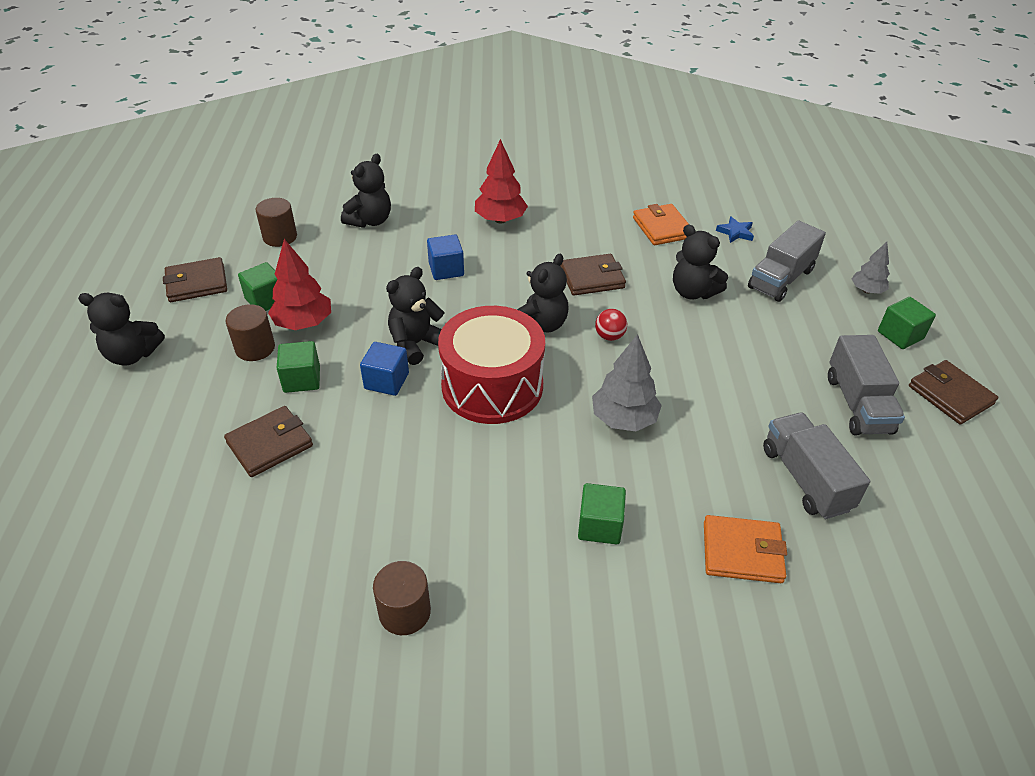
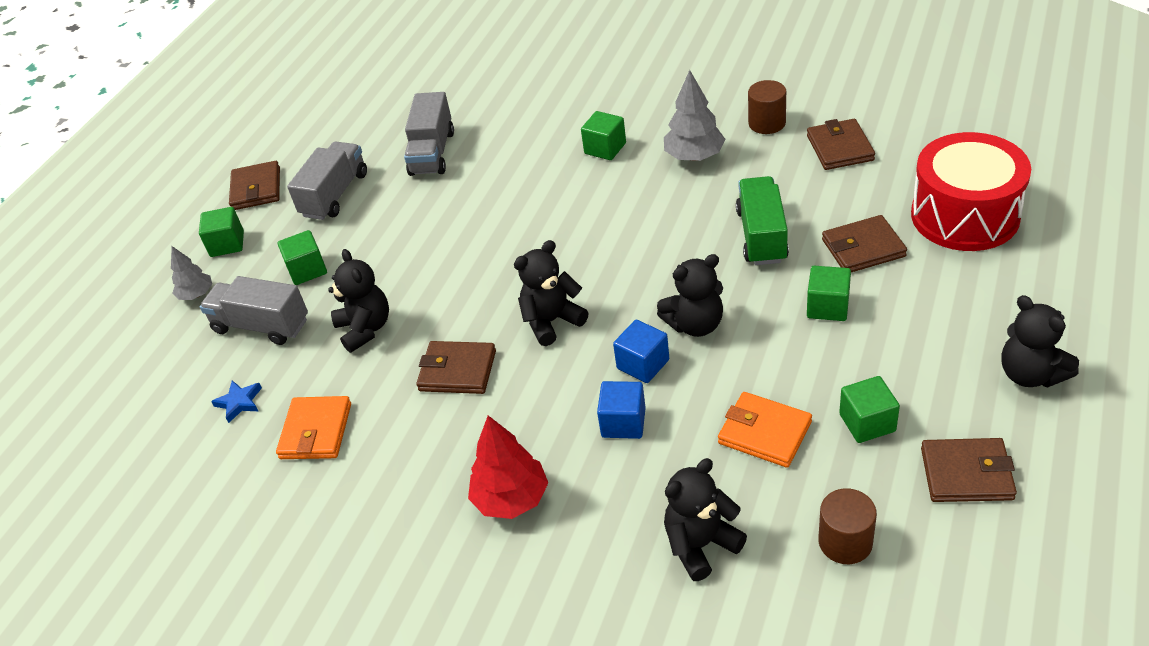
camera: 150 degrees left, 0 degrees up
black teddy bear [78,293,165,366] -> black teddy bear turned 150 degrees counterclockwise [1001,295,1079,387]
brown cylinder [226,304,275,361] -> none
red tree [268,239,331,330] -> none
blue cube [360,342,409,396] -> blue cube moved to [613,320,669,383]
red drum [438,306,545,424] -> red drum moved to [911,132,1031,251]
grey tree [592,334,662,431] -> grey tree moved to [664,70,725,161]
red ball [595,309,627,341] -> none
orange wallet [704,515,787,583] -> orange wallet moved to [718,392,812,468]
grey truck [748,221,826,302] -> grey truck turned 135 degrees counterclockwise [200,276,308,345]
none -> green cube [278,230,327,285]
none -> green truck [736,176,789,265]
none -> brown wallet [807,119,875,170]

